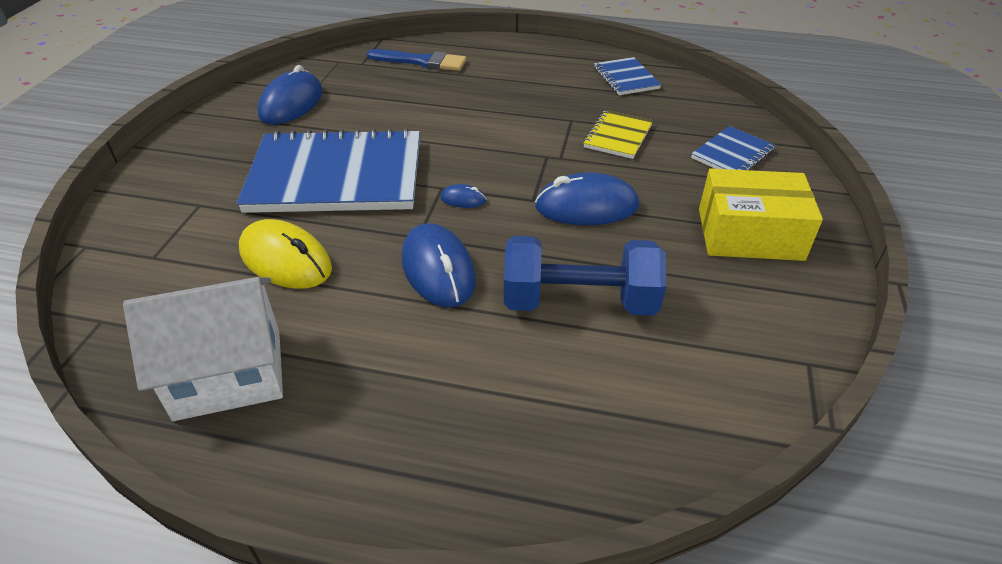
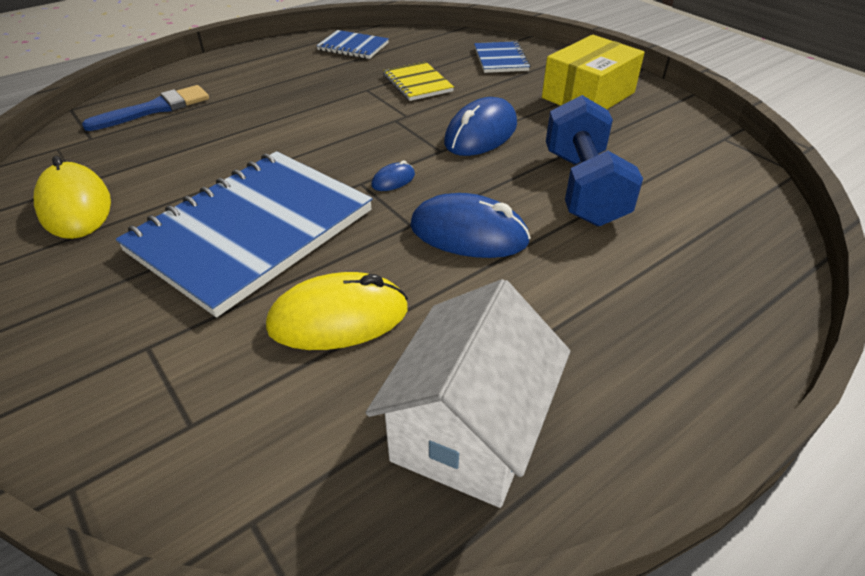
camera: 50 degrees left, 0 degrees up
blue mouse [258,65,323,125] -> yellow mouse [34,156,111,239]
blue dumbbell [504,236,666,316] -> blue dumbbell turned 45 degrees counterclockwise [546,95,643,226]

